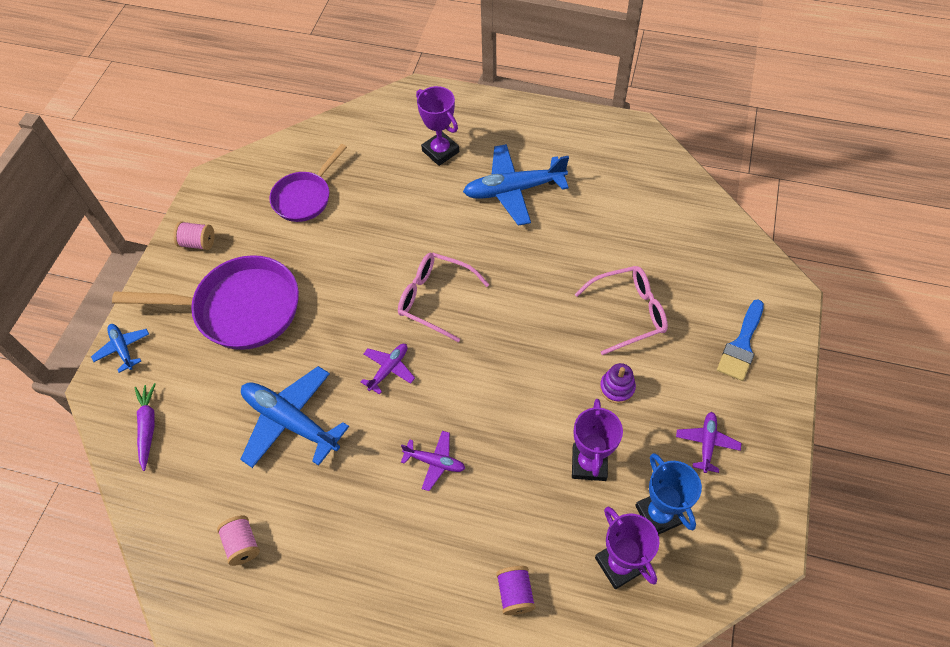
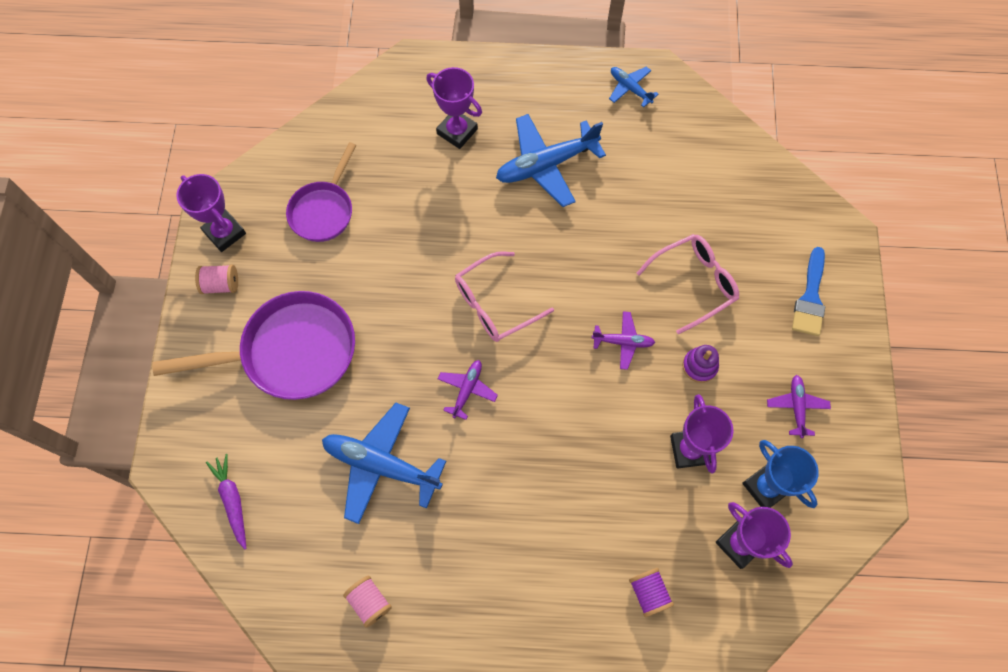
camera: 15 degrees left, 10 degrees up
blue plane [91,324,149,373] -> blue plane moved to [609,66,659,107]
pink glasses [398,253,489,342] -> pink glasses turned 45 degrees counterclockwise [455,251,554,342]
purple plane [401,431,465,491] -> purple plane moved to [592,311,655,370]
none -> purple trophy [176,174,246,252]

